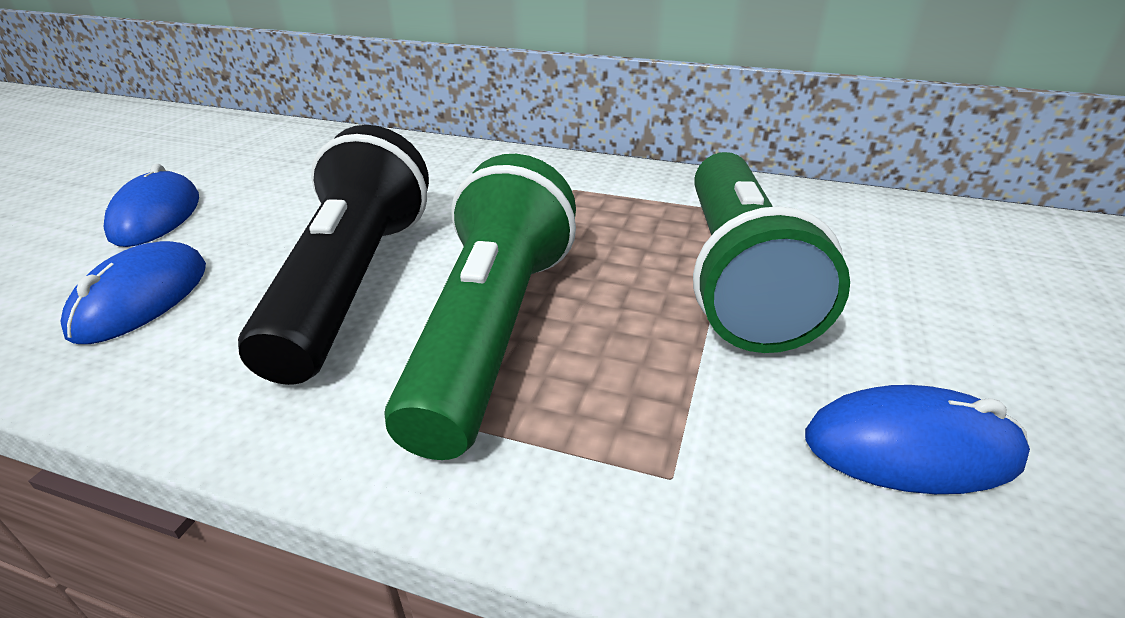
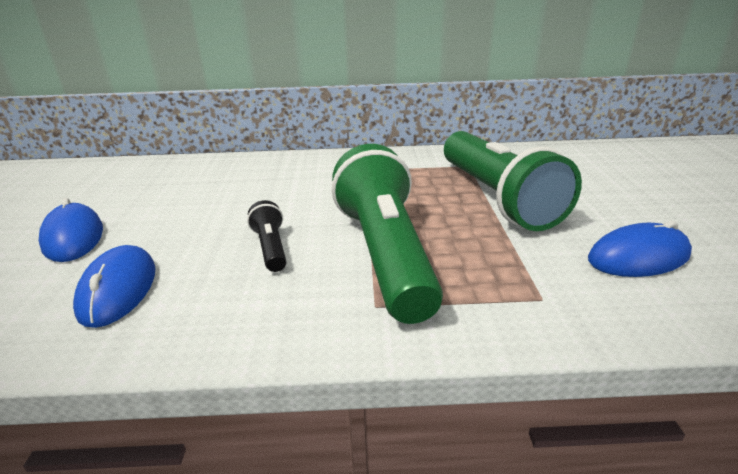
camera: 20 degrees left, 5 degrees down
black flashlight [238,125,429,385] -> black flashlight [247,200,286,272], size x0.43

